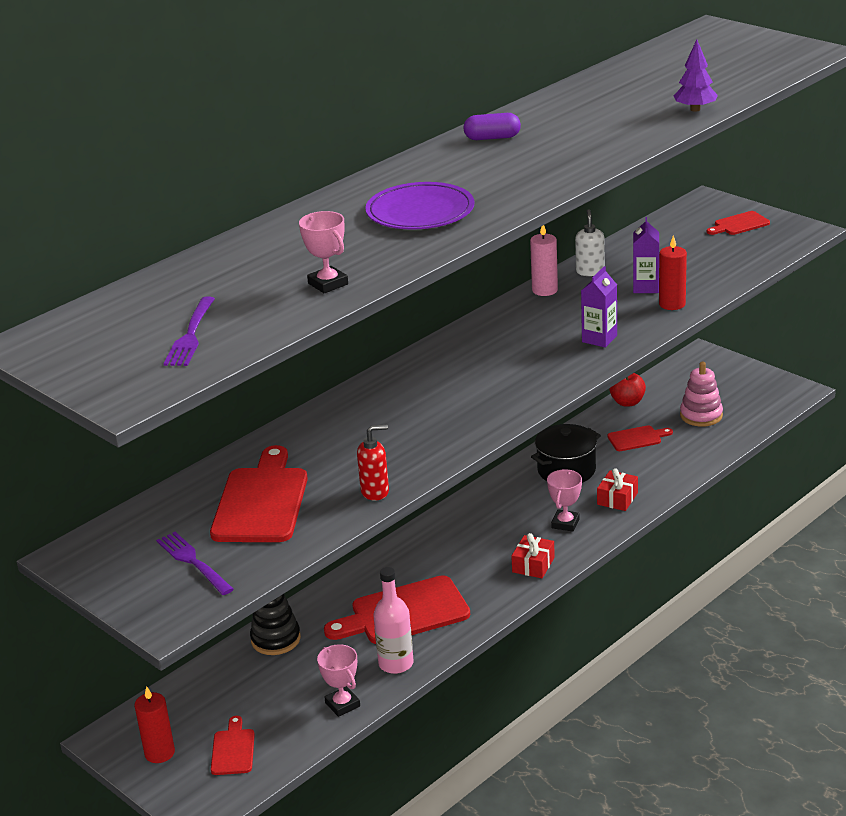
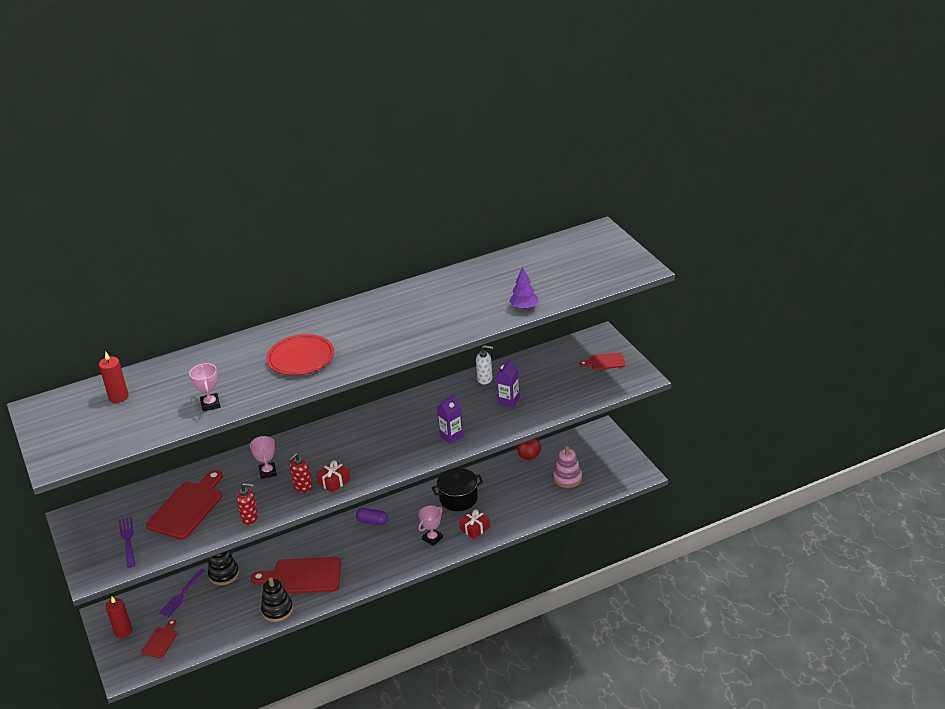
camera: 20 degrees right, 5 degrees up
purple fork [164,296,215,366] -> purple fork moved to [159,569,206,617]
pink trophy [317,644,360,717] -> pink trophy moved to [250,436,277,479]
purple plate [365,182,474,230] -> red plate [266,334,334,375]
pink bottle [373,567,414,674] -> black stacking toy [261,577,293,622]
purple capsule [463,113,521,140] -> purple capsule moved to [356,508,388,525]
red gift [511,533,555,578] -> red gift moved to [316,460,351,493]
pink candle [530,225,558,296] -> none
white soap dispenser [575,209,605,276] -> white soap dispenser turned 75 degrees clockwise [476,345,493,385]
red cutting board [608,425,673,451] -> none
red candle [659,235,687,310] -> red candle moved to [99,352,129,403]
none -> red soap dispenser [288,453,312,493]

